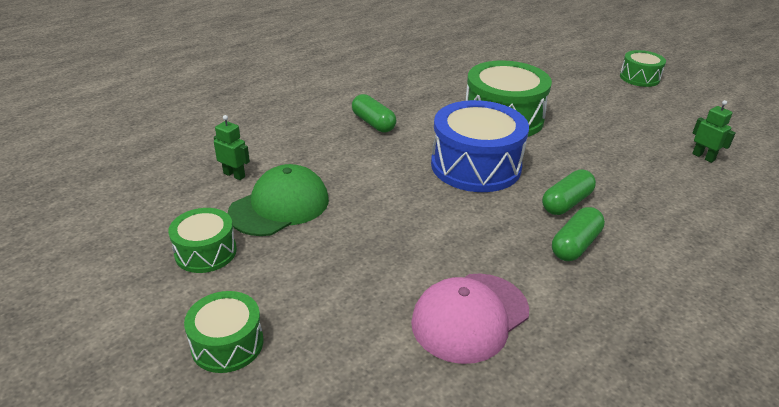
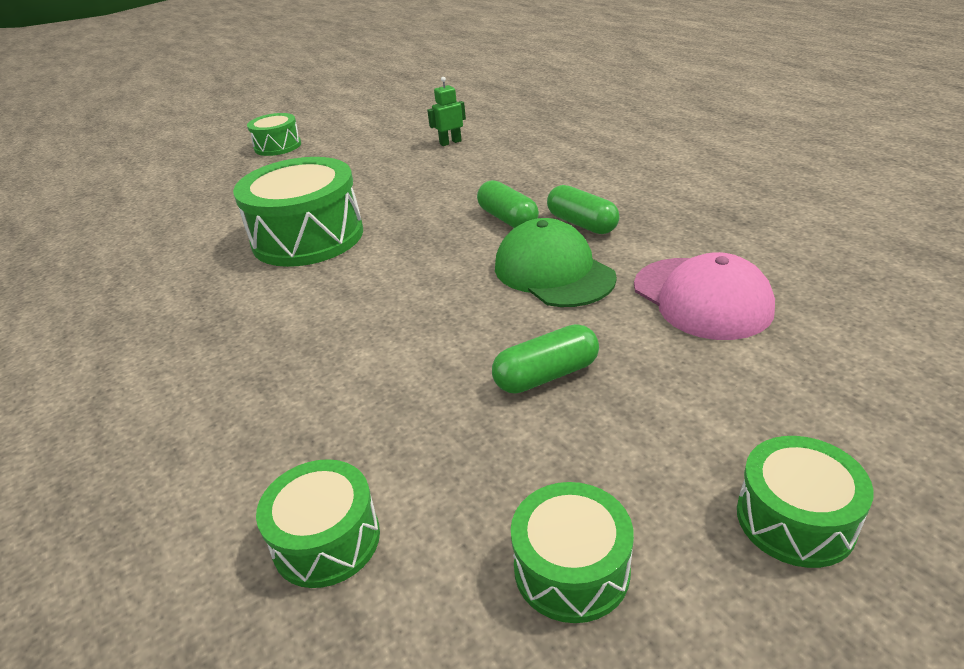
camera: 75 degrees left, 0 degrees up
green robot [214,115,250,180] -> green drum [256,459,380,588]
green cap [228,164,329,236] -> green cap moved to [495,218,617,307]
green capsule [352,94,396,133] -> green capsule moved to [492,324,599,394]
blue drum [431,100,529,192] -> none

